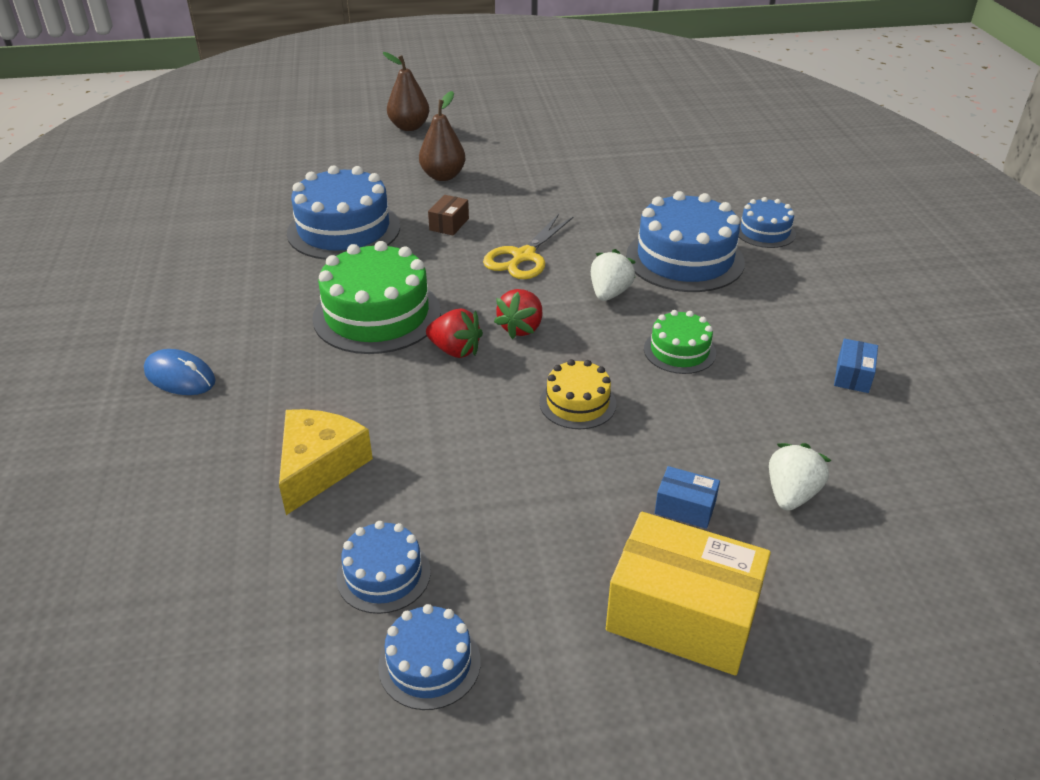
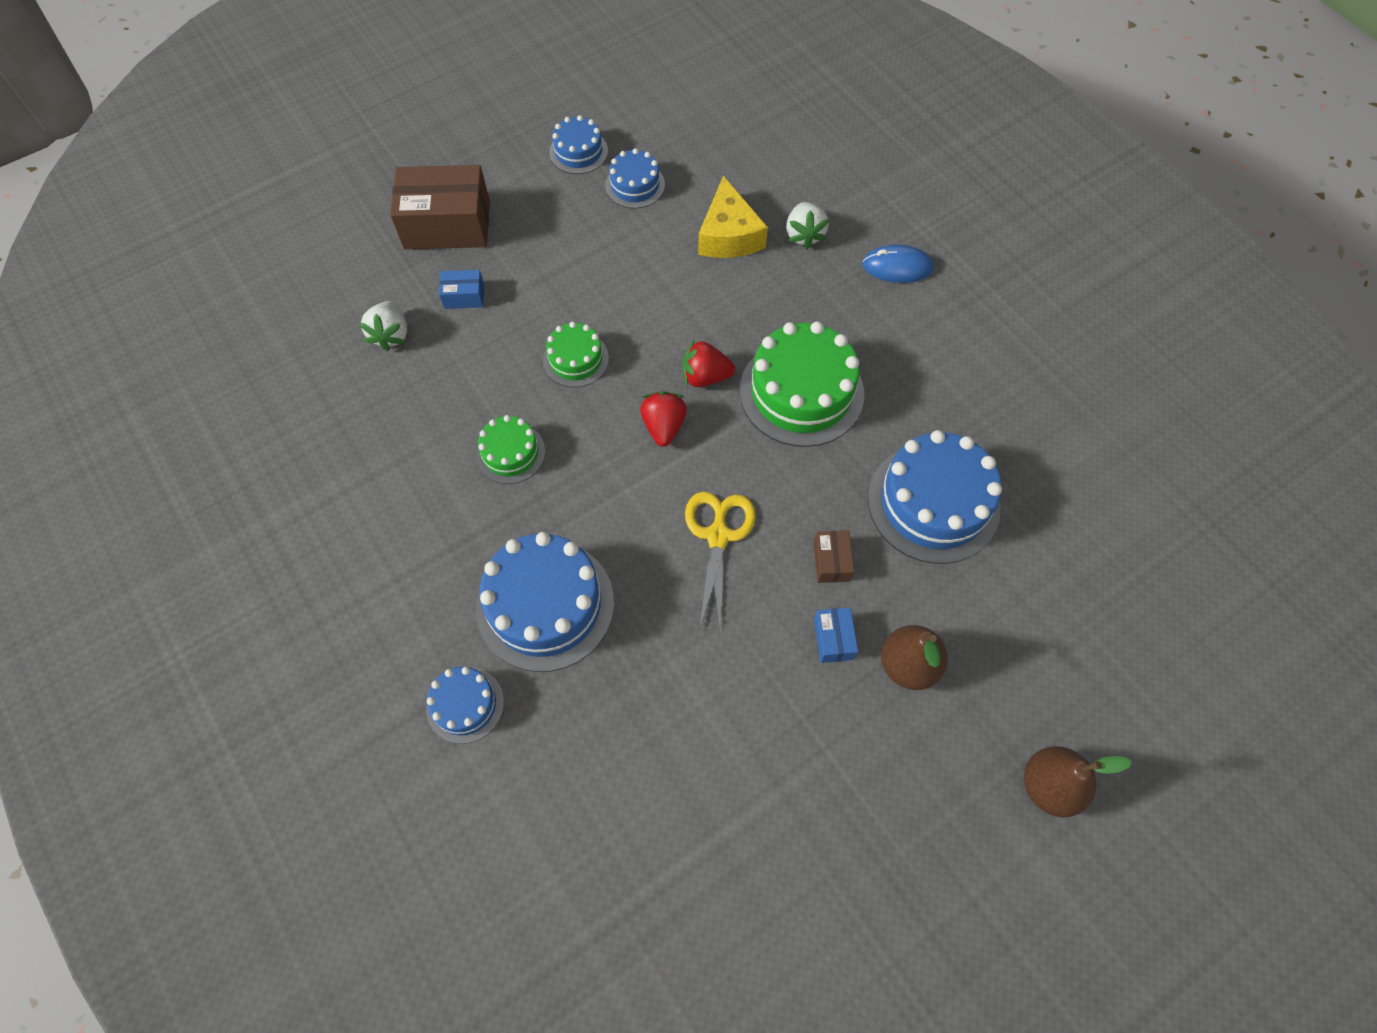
camera: 155 degrees right, 25 degrees up
yellow cake [539,359,616,429] -> green cake [543,321,609,387]
white strawberry [591,249,636,301] -> white strawberry moved to [786,202,829,249]
yellow box [606,512,771,675] -> brown box [390,165,490,249]
blue box [834,339,878,393] -> blue box moved to [814,607,858,663]

